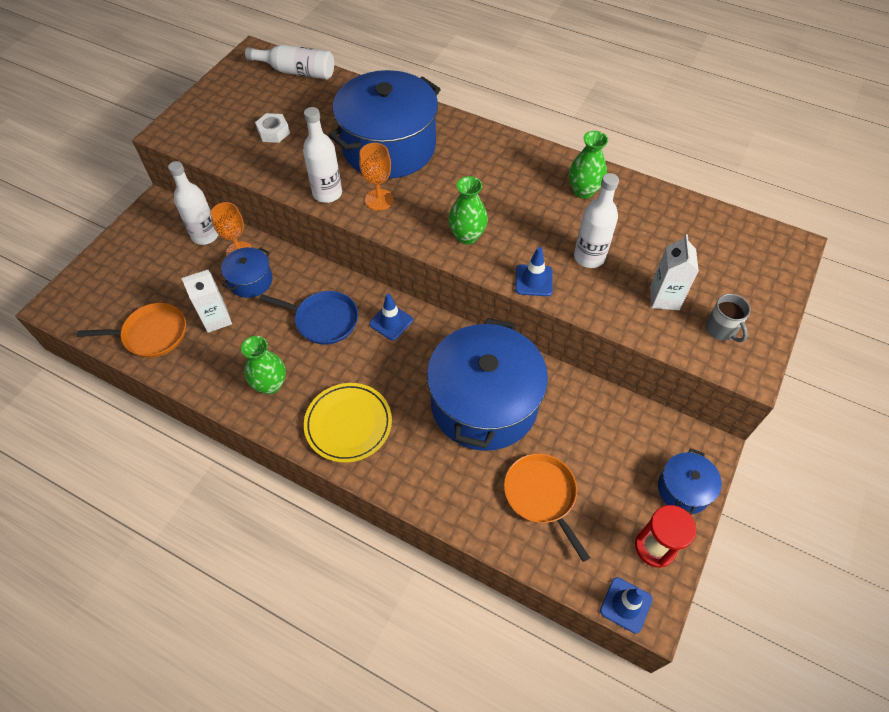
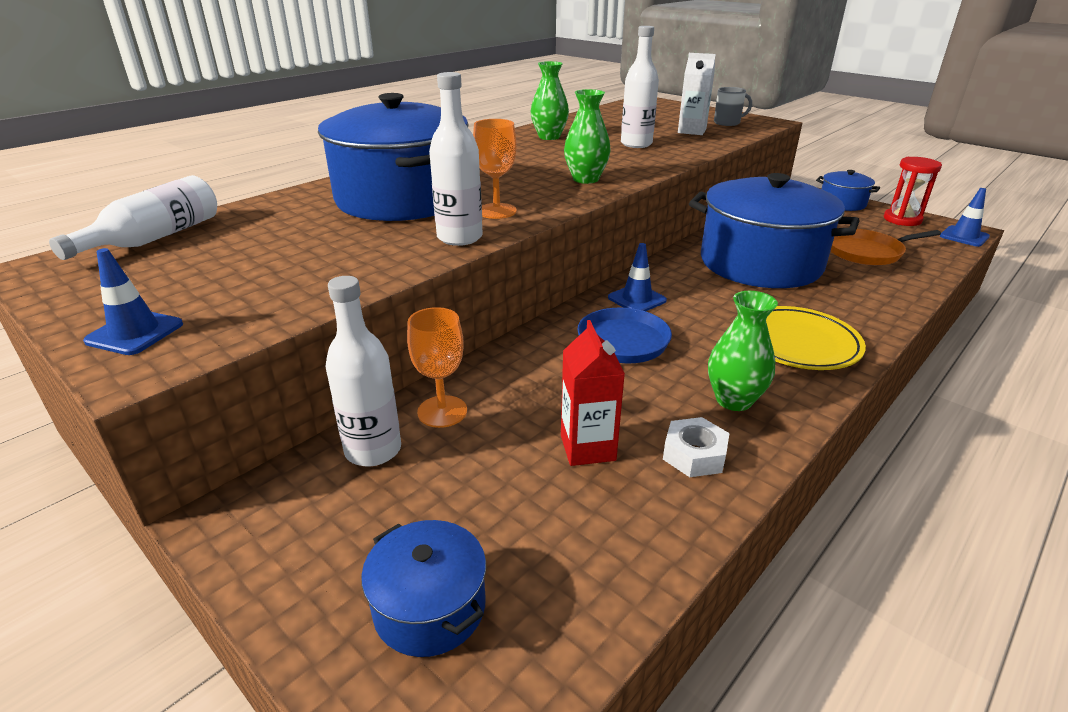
camera: 75 degrees left, 25 degrees down
orange pan [77,303,186,357] -> none
white carton [181,270,232,333] -> red carton [561,320,625,466]
blue pot [221,247,273,298] -> blue pot moved to [361,520,486,657]
white nut [255,113,290,143] -> white nut moved to [663,417,729,477]
blue traffic cone [515,247,553,296] -> blue traffic cone moved to [83,248,183,355]

